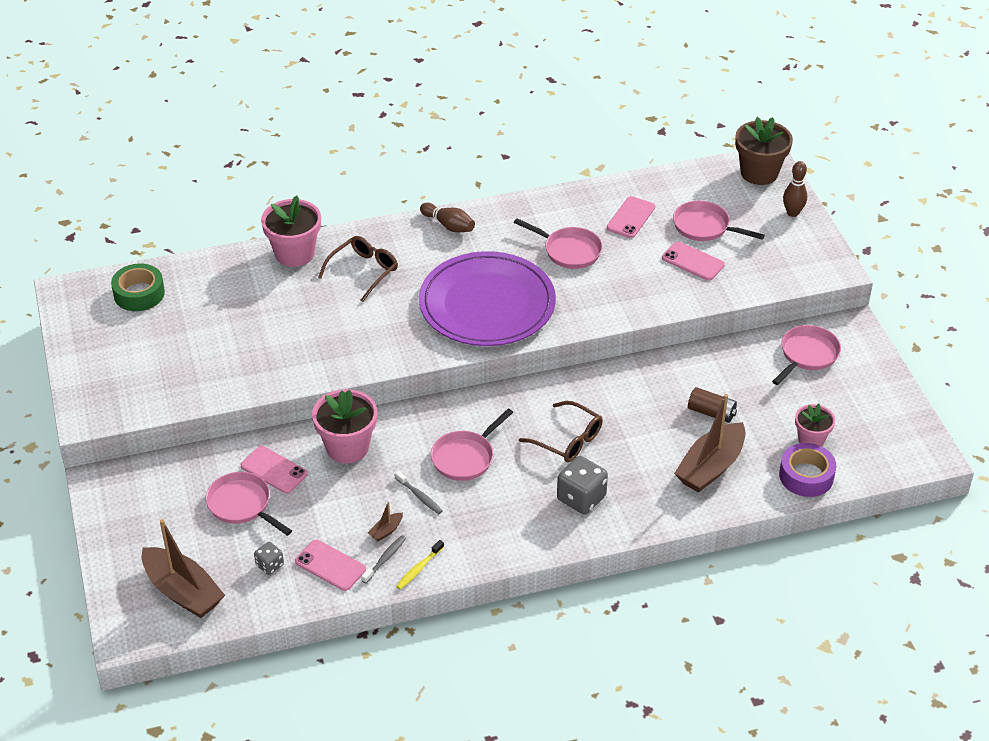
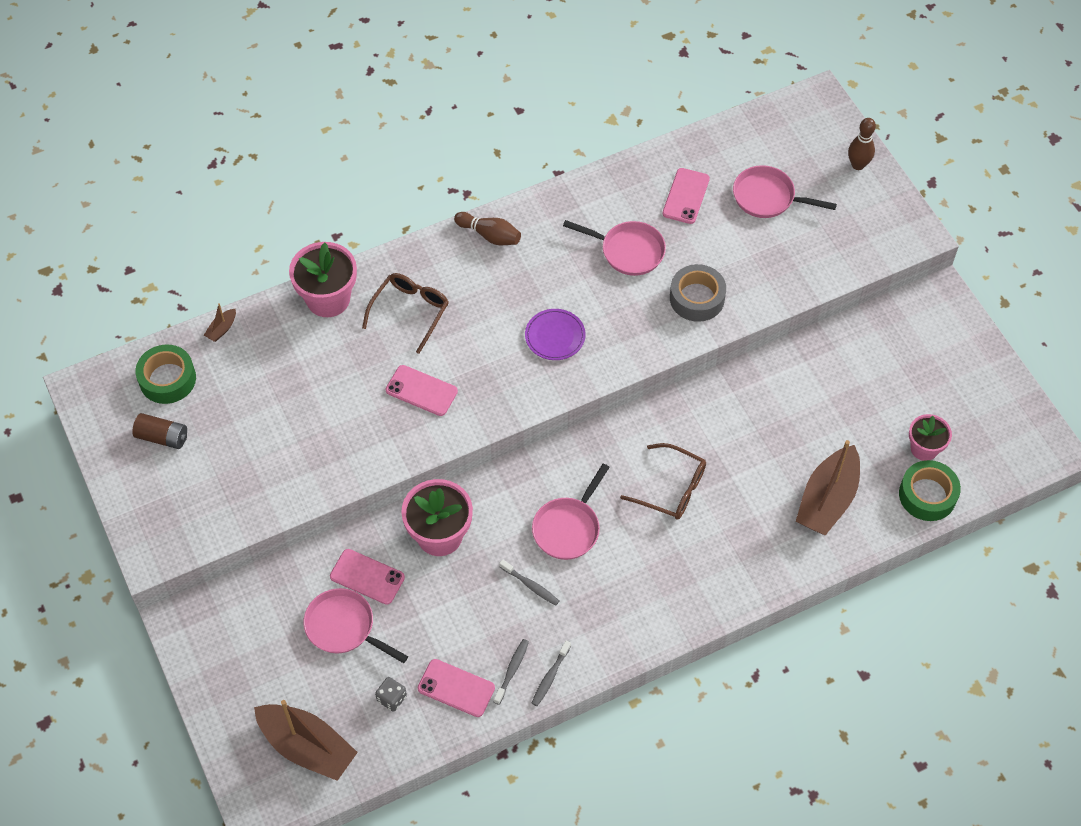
camera: 10 degrees left, 15 degrees up
brown boat [368,502,403,542] -> brown boat moved to [204,303,236,342]
yellow toothbrush [396,540,444,590] -> grey toothbrush [532,640,571,706]
purple plate [419,251,556,346] -> purple plate [525,309,586,360], size x0.40
grey dice [557,456,608,514] -> none
pink phone [662,241,725,281] -> pink phone moved to [386,365,458,416]
brown battery [688,387,737,423] -> brown battery moved to [132,413,187,449]
brown flower pot [735,117,793,185] -> none
pink pan [772,325,841,385] -> none
purple tape [779,443,836,497] -> green tape [899,460,961,521]
none -> grey tape [670,264,726,322]

